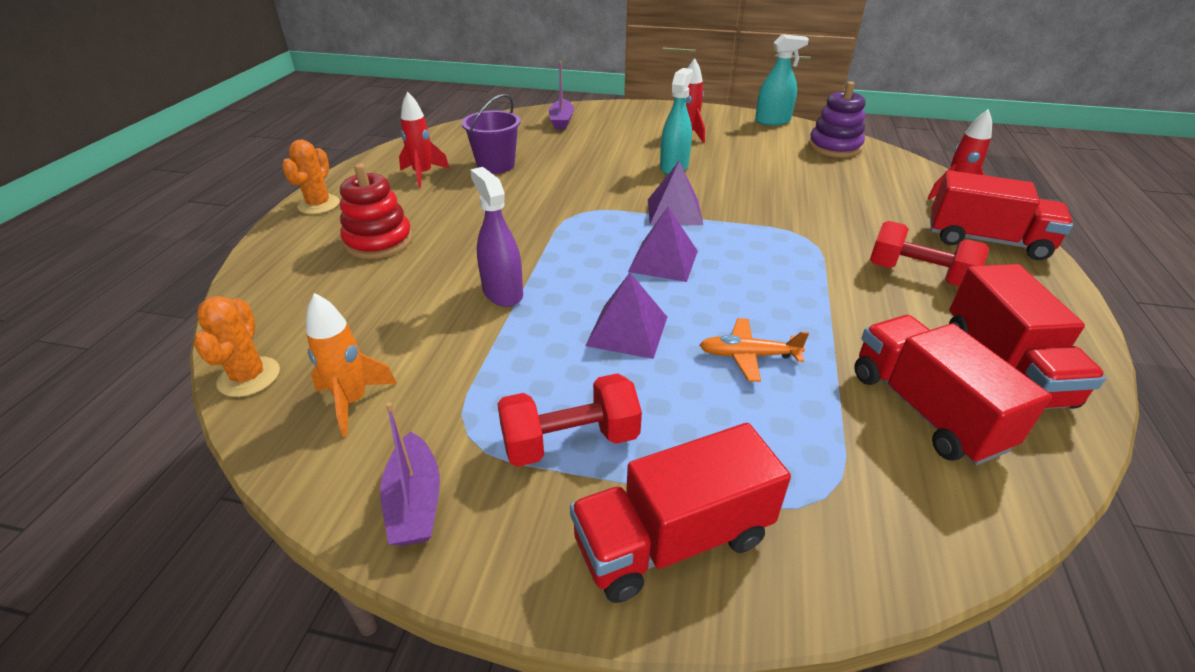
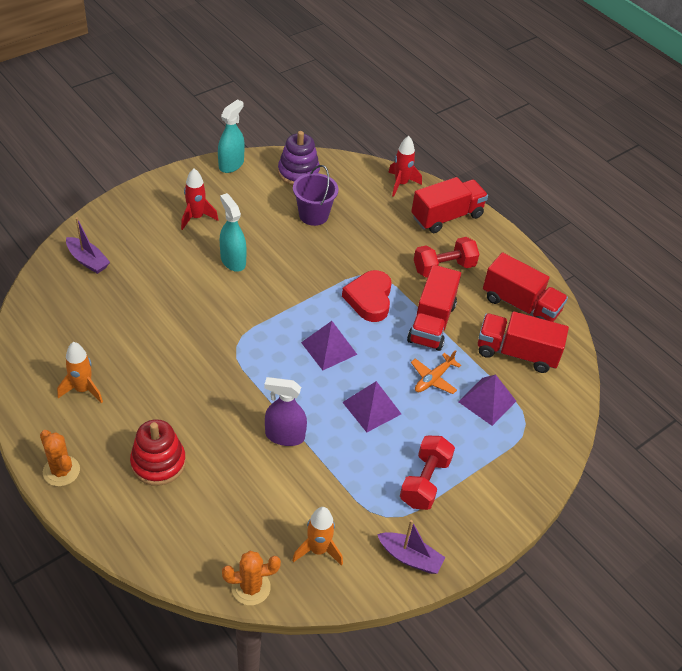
camera: 55 degrees left, 10 degrees up
orange cactus [194,296,280,397] -> orange cactus turned 45 degrees counterclockwise [222,551,281,605]
red rocket [399,92,450,188] -> orange rocket [57,342,103,404]
purple bucket [462,94,521,174] -> purple bucket moved to [293,165,338,226]
red truck [570,423,791,603] -> red truck moved to [407,265,461,351]
purple pyramid [648,161,703,225] -> purple pyramid moved to [458,374,516,426]
none -> red heart [342,270,392,322]

